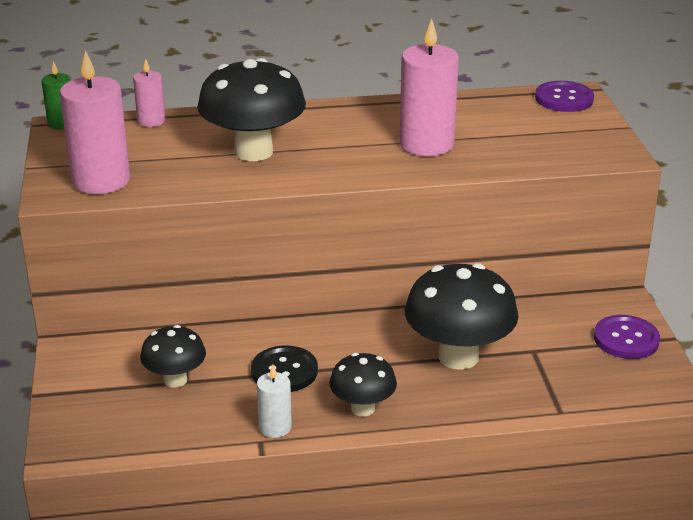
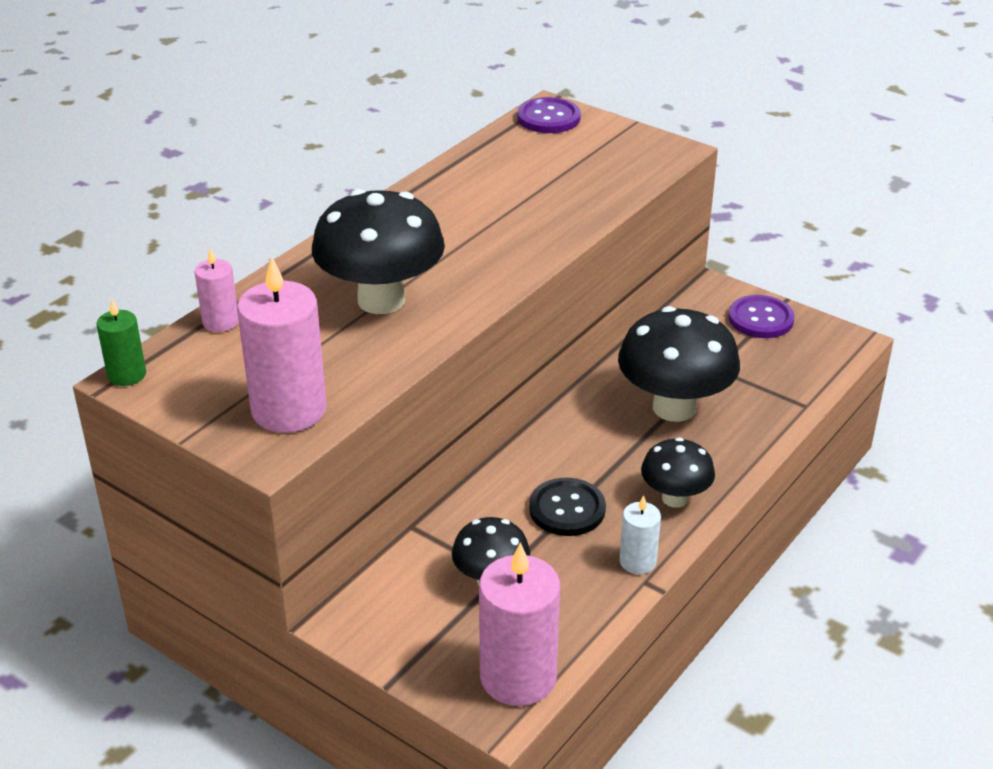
camera: 45 degrees left, 5 degrees up
pink candle [399,18,459,156] -> pink candle moved to [479,543,560,706]

